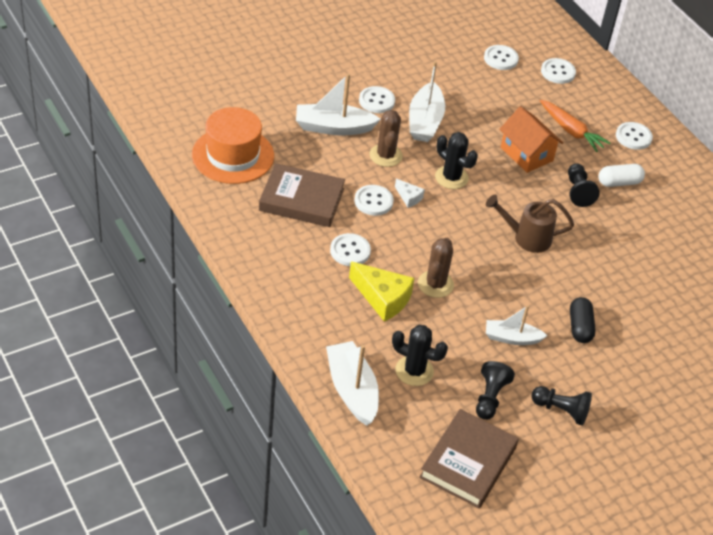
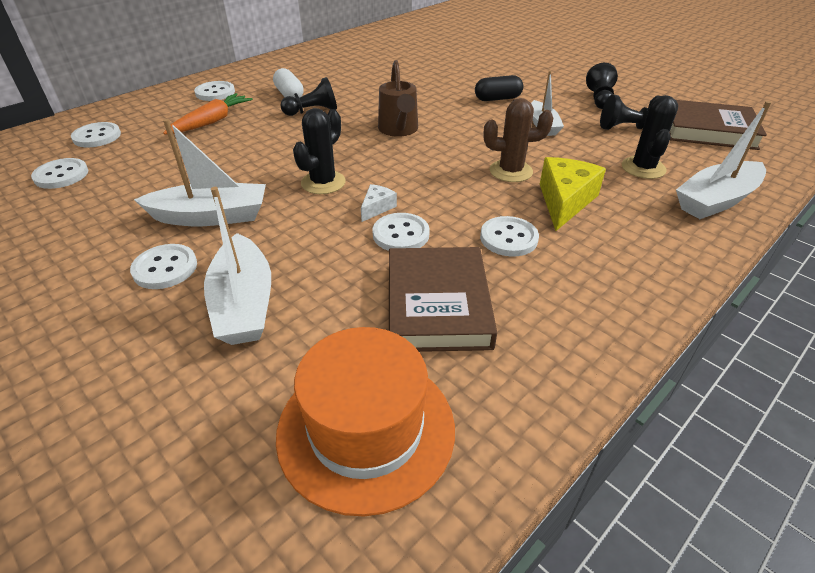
camera: 100 degrees left, 5 degrees down
brown cactus [369,110,403,167] -> none
orange house [499,106,563,173] -> none

